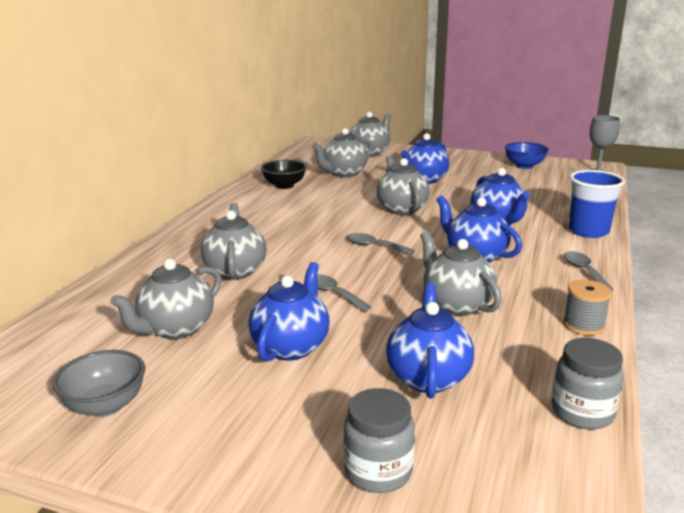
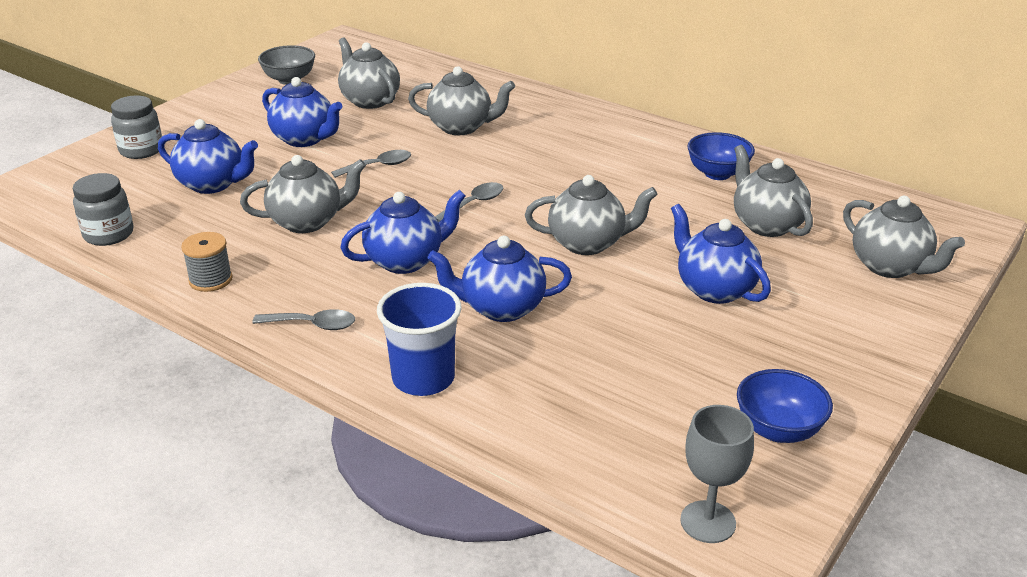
camera: 105 degrees right, 10 degrees up
black bowl [261,160,307,189] -> blue bowl [687,132,755,180]

